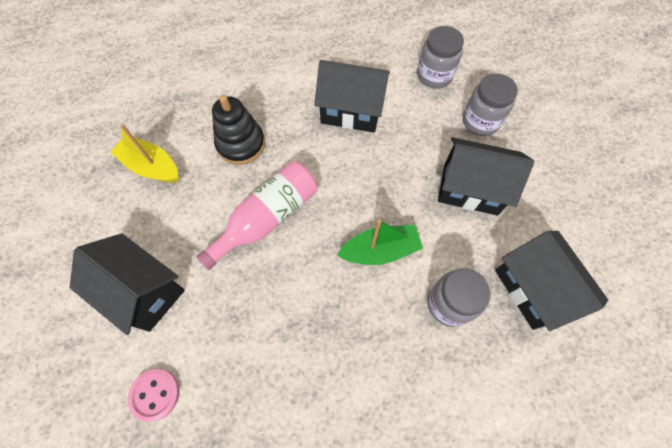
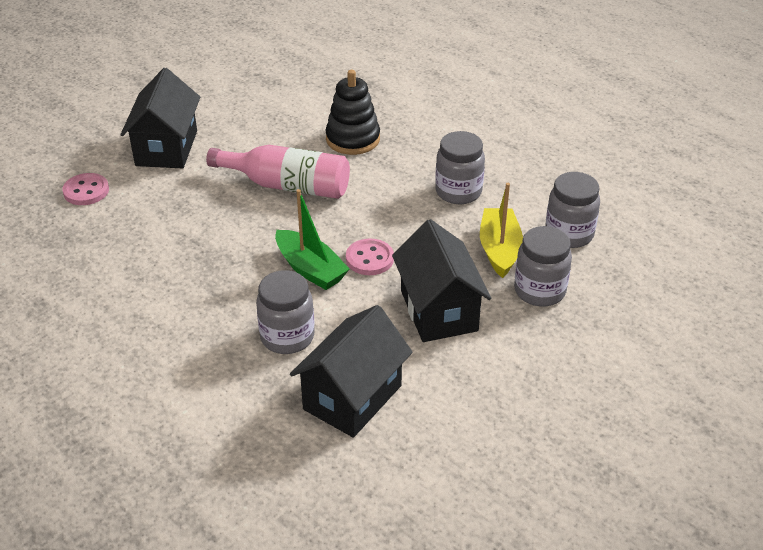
camera: 60 degrees right, 25 degrees down
yellow boat [110,124,178,183] -> yellow boat moved to [480,183,523,278]
black house [314,60,390,133] -> grey jar [435,131,485,204]
none -> pink button [346,239,394,275]

